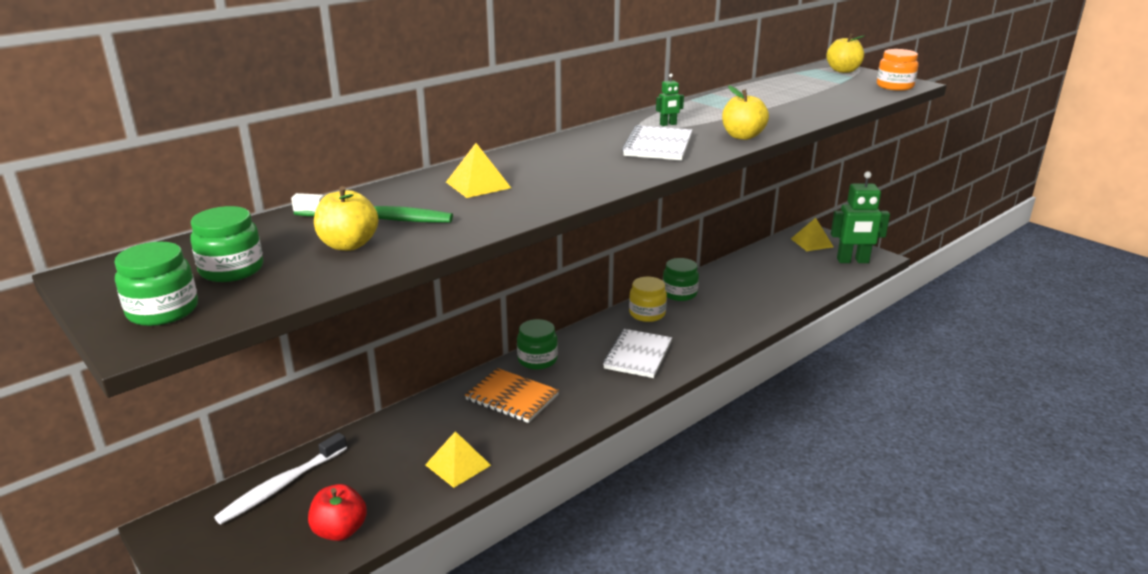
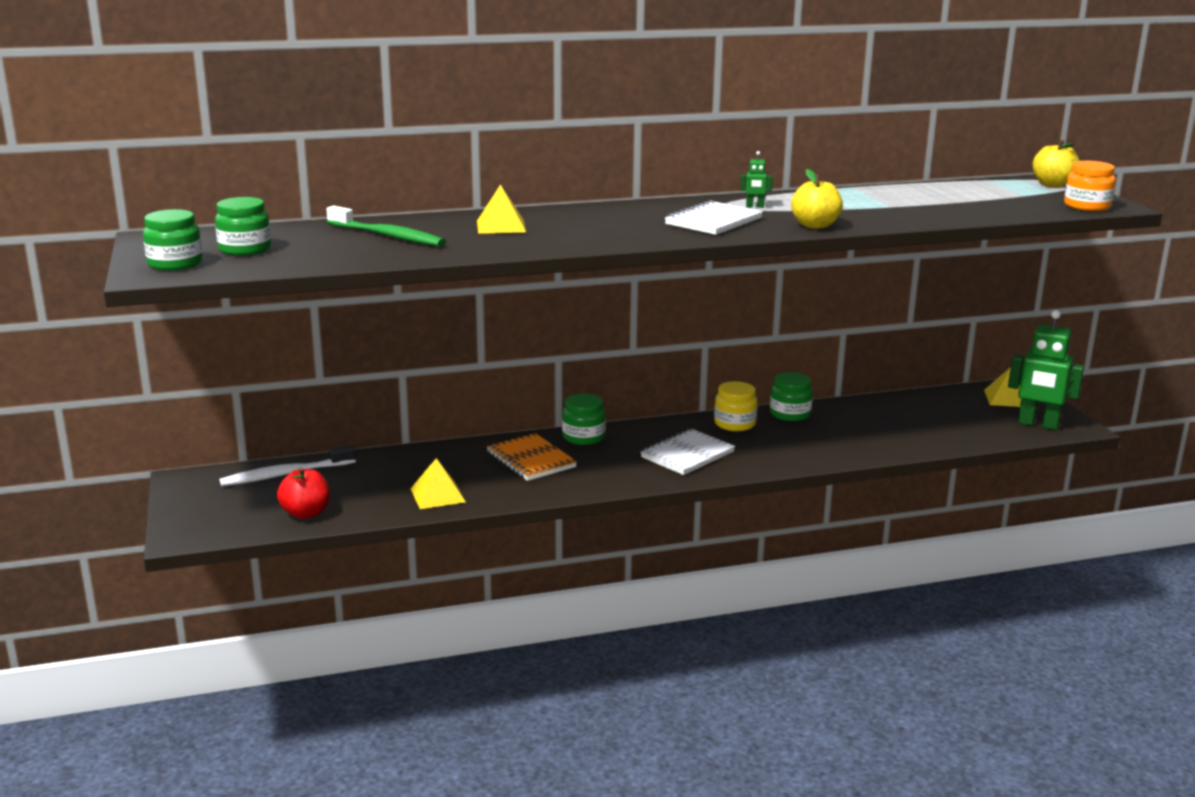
camera: 25 degrees right, 5 degrees down
yellow apple [314,186,378,251] -> none

